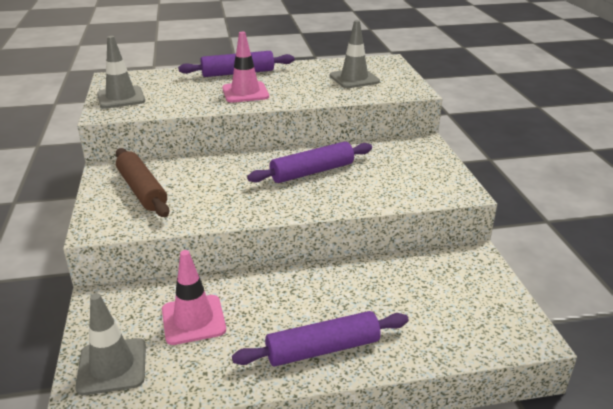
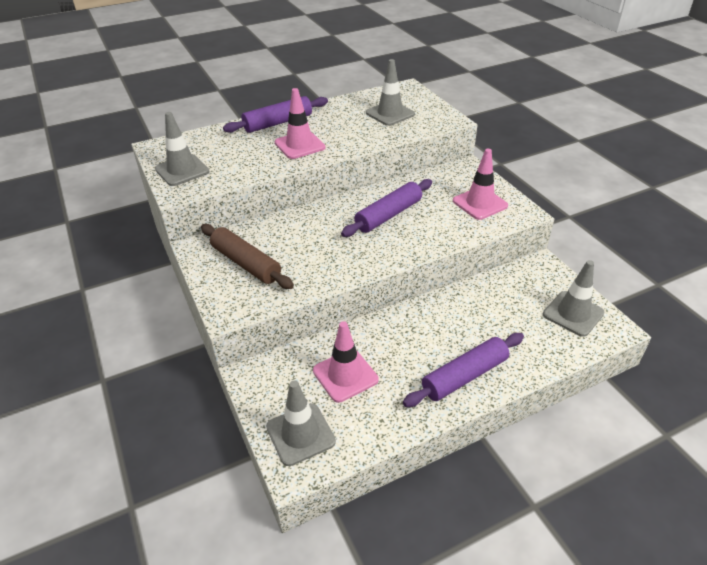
camera: 15 degrees left, 10 degrees up
none -> pink traffic cone [453,149,508,220]
none -> grey traffic cone [543,260,605,337]

